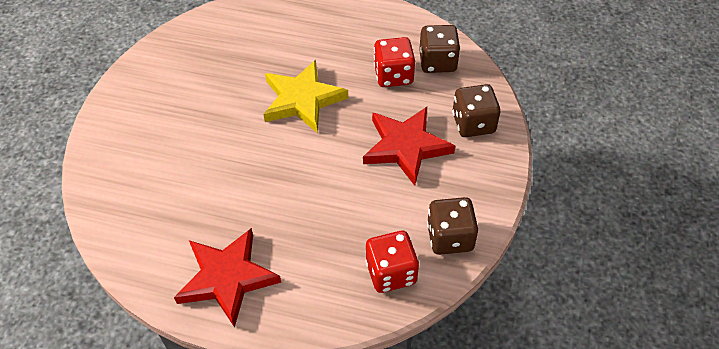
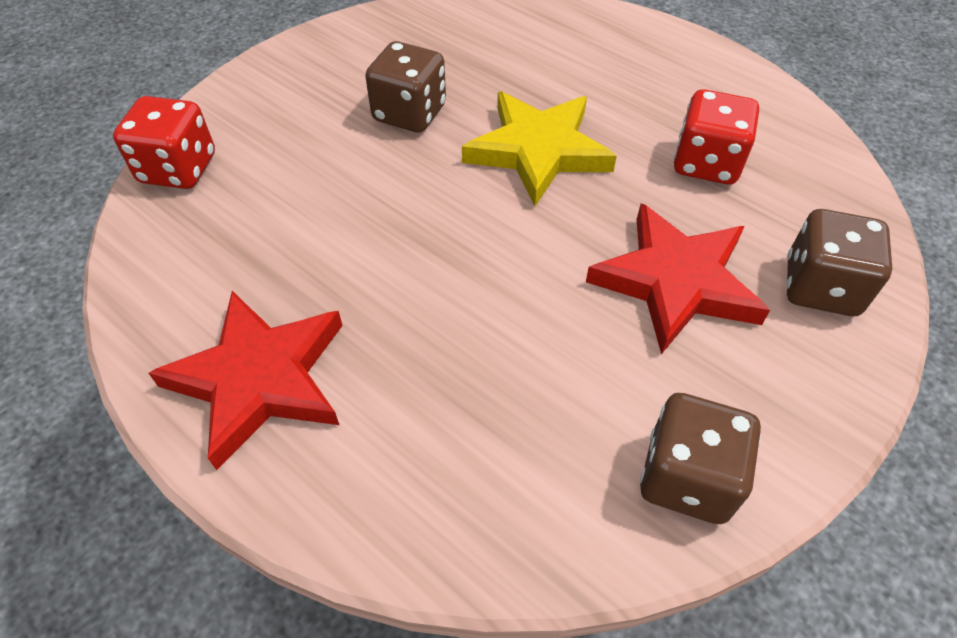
camera: 25 degrees right, 0 degrees up
red dice [365,231,419,293] -> red dice moved to [113,96,215,189]
brown dice [419,25,460,73] -> brown dice moved to [365,41,446,132]

